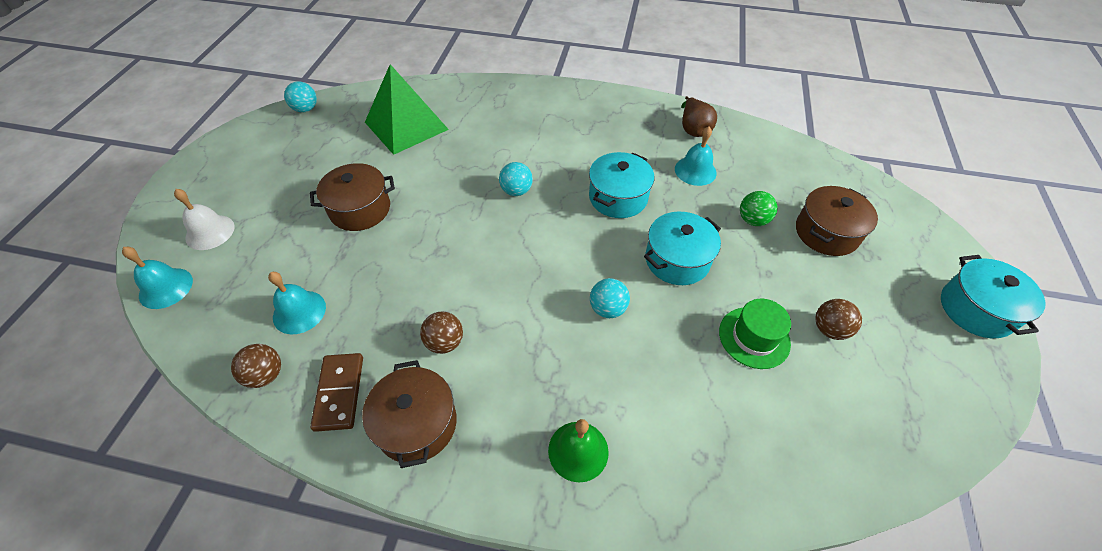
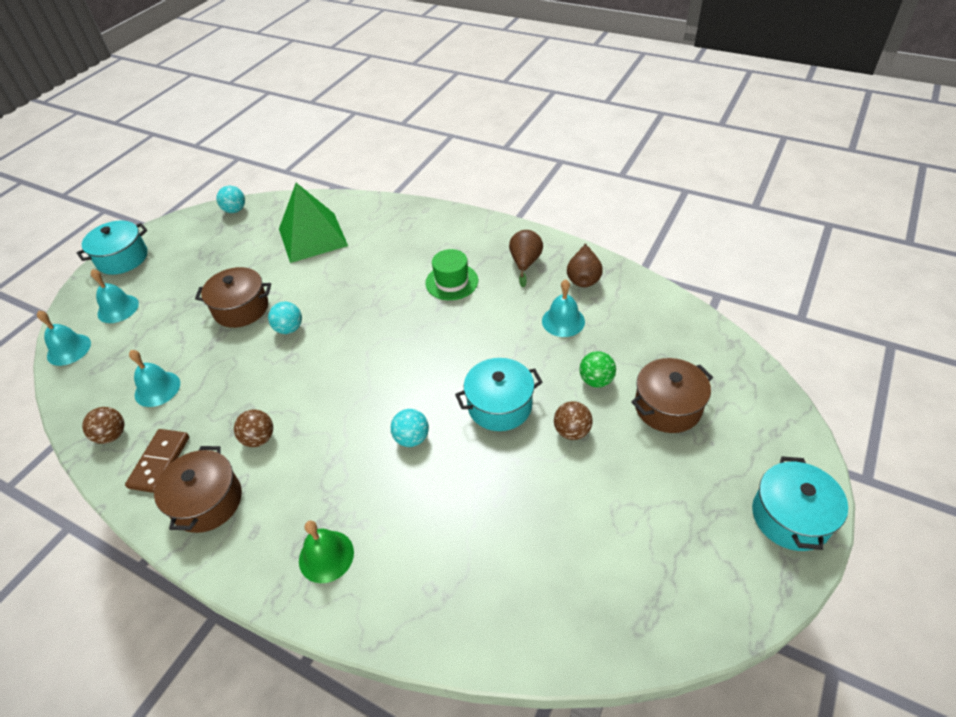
camera: 20 degrees right, 5 degrees down
white bell [174,189,235,250] -> turquoise bell [91,269,139,323]
turquoise ball [499,162,533,196] -> turquoise ball moved to [268,302,302,334]
turquoise pot [589,152,654,218] -> turquoise pot moved to [77,220,148,275]
green hat [719,299,791,369] -> green hat moved to [425,249,478,300]
brown ball [815,299,862,340] -> brown ball moved to [554,401,593,440]
none -> brown pear [509,230,543,288]

